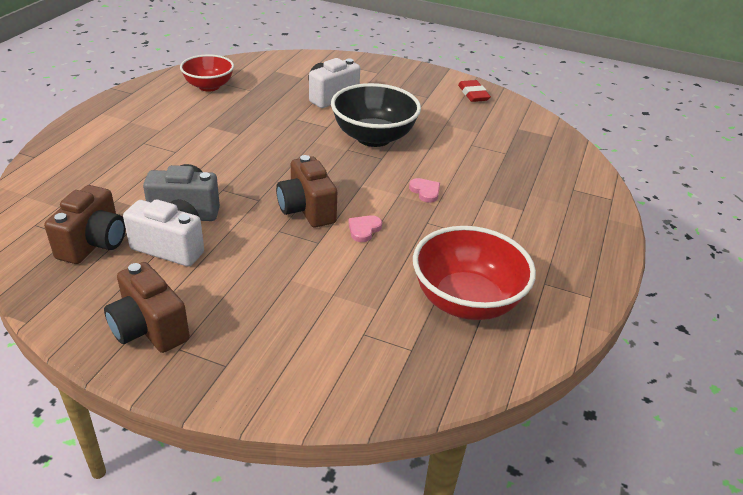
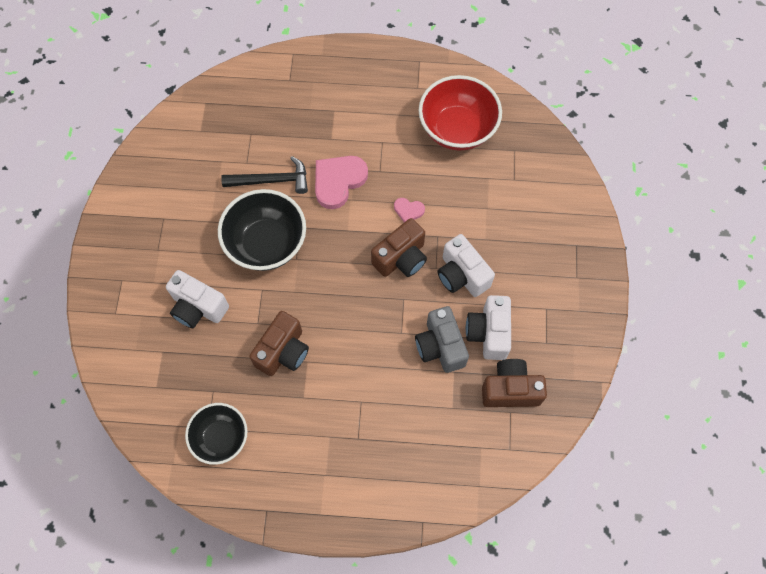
camera: 105 degrees left, 30 degrees up
brown camera [104,262,190,353] -> brown camera moved to [249,311,309,376]
red bowl [180,54,234,91] -> black bowl [185,403,248,465]
pink heart [409,178,440,203] -> pink heart [315,156,368,209], size x2.00
red eraser [458,80,491,102] -> none
none -> black hammer [221,156,308,194]
none -> white camera [437,234,495,297]

